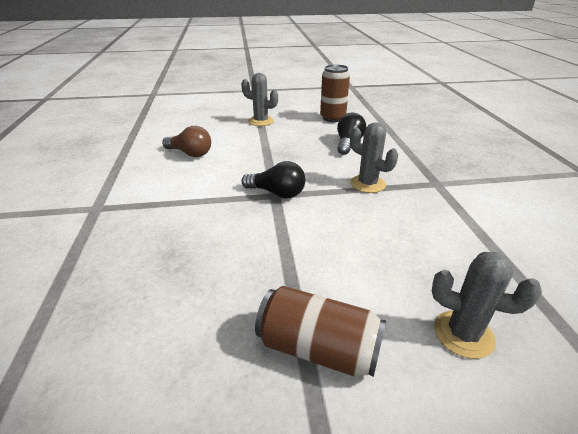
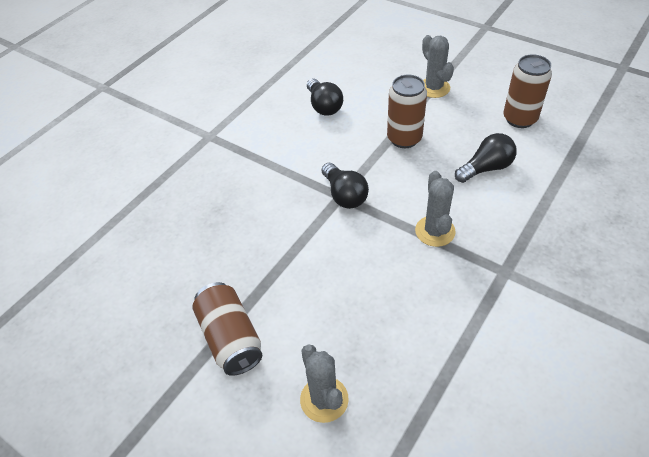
camera: 45 degrees right, 15 degrees up
brown light bulb [162,126,211,157] -> black light bulb [307,78,343,116]
none -> brown can [387,75,427,148]

